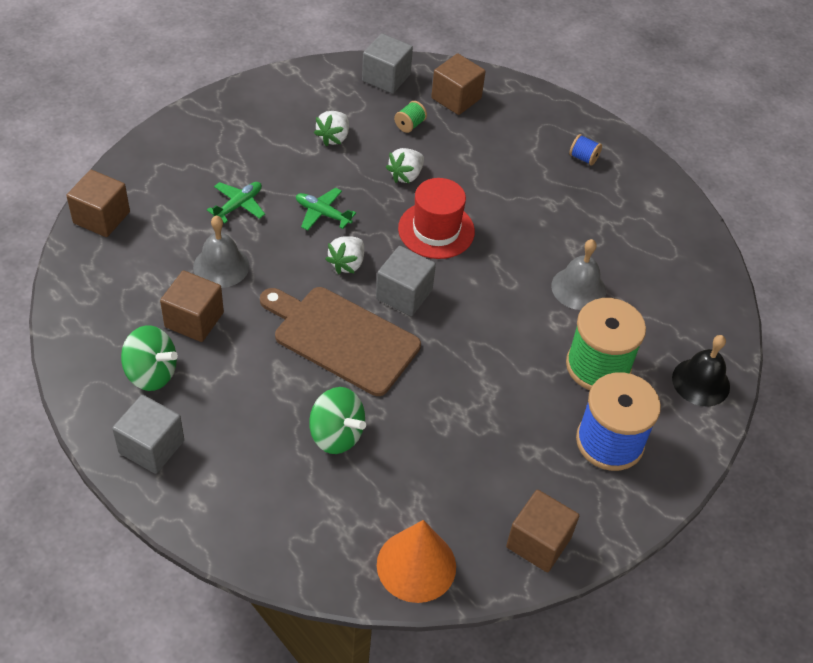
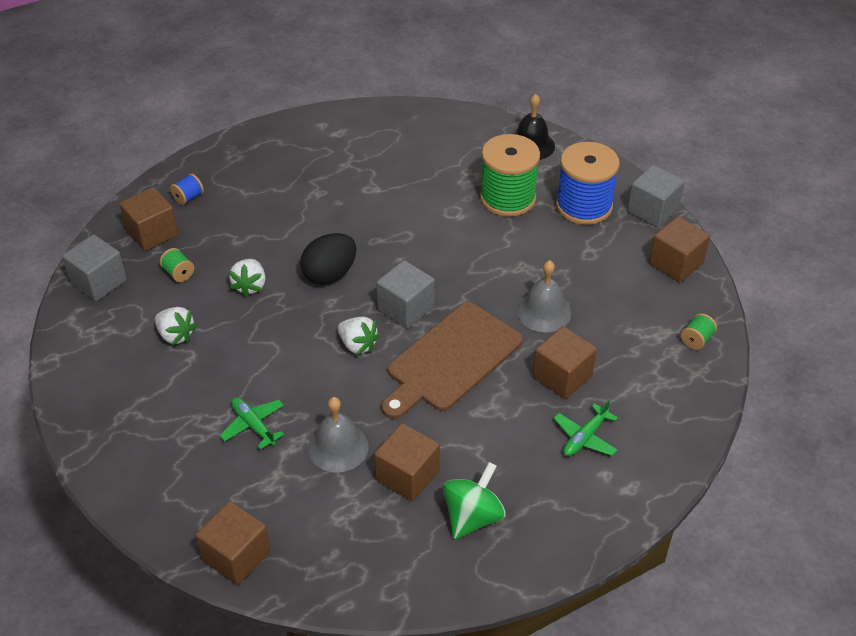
camera: 75 degrees left, 5 degrees down
grey cube [112,395,184,474] -> grey cube moved to [627,165,685,228]
green plane [296,188,356,230] -> green plane moved to [553,399,618,456]
green spinning top [309,387,366,454] -> brown cube [533,326,597,399]
orange cone [377,520,456,603] -> green spool [681,313,717,350]
white strawberry [386,148,424,184] -> white strawberry turned 45 degrees clockwise [229,259,266,297]
red hat [398,178,475,259] -> black egg [300,233,356,285]
grey bell [551,239,606,310] -> grey bell moved to [517,260,571,332]
blue spool [569,134,602,166] -> blue spool moved to [170,174,204,205]

